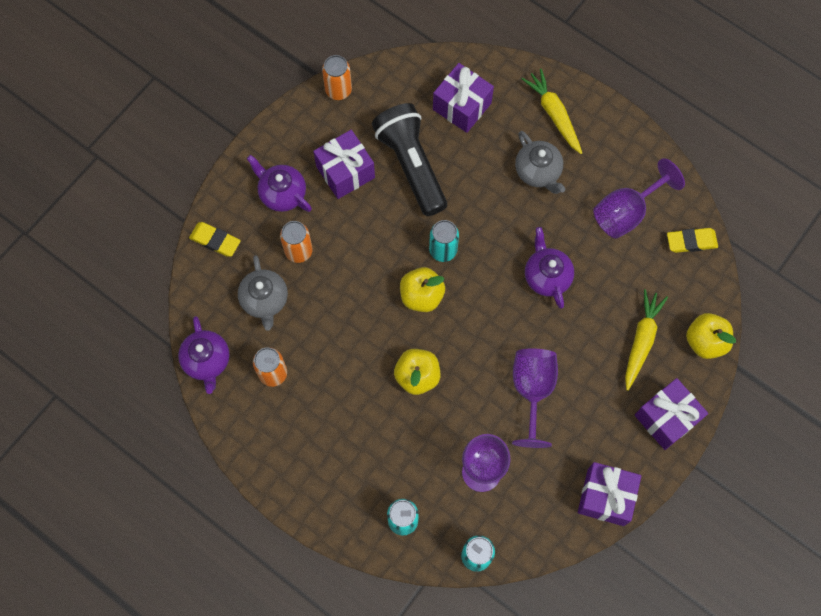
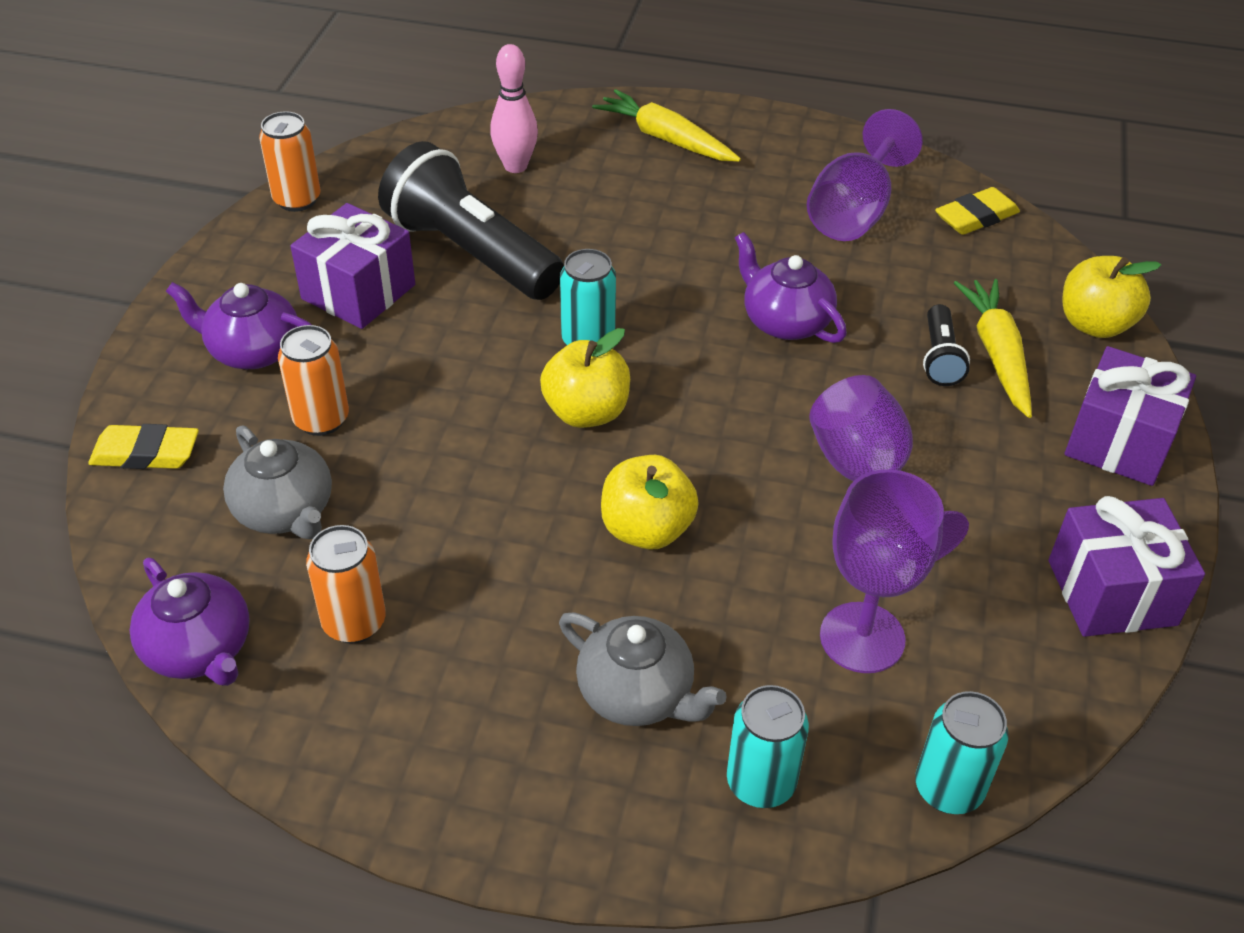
camera: 25 degrees left, 25 degrees down
purple gift [433,63,494,133] -> pink bowling pin [490,44,538,173]
grey teapot [515,131,566,194] -> grey teapot moved to [559,612,727,726]
none -> black flashlight [923,304,970,386]

